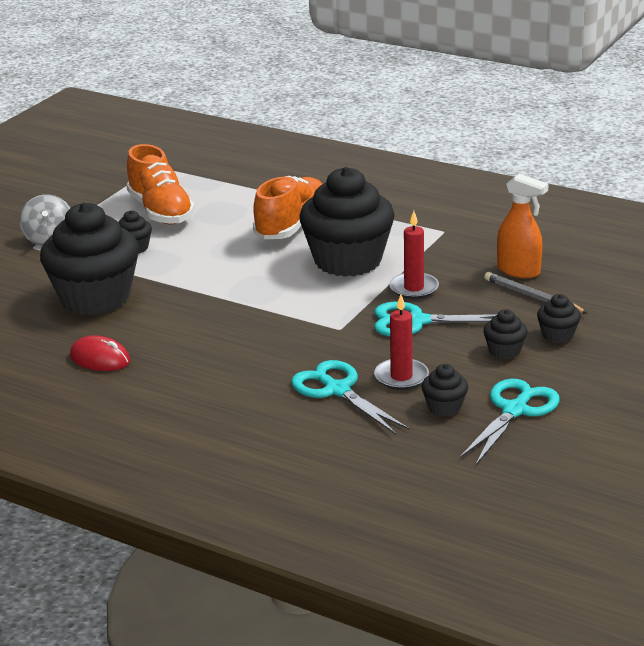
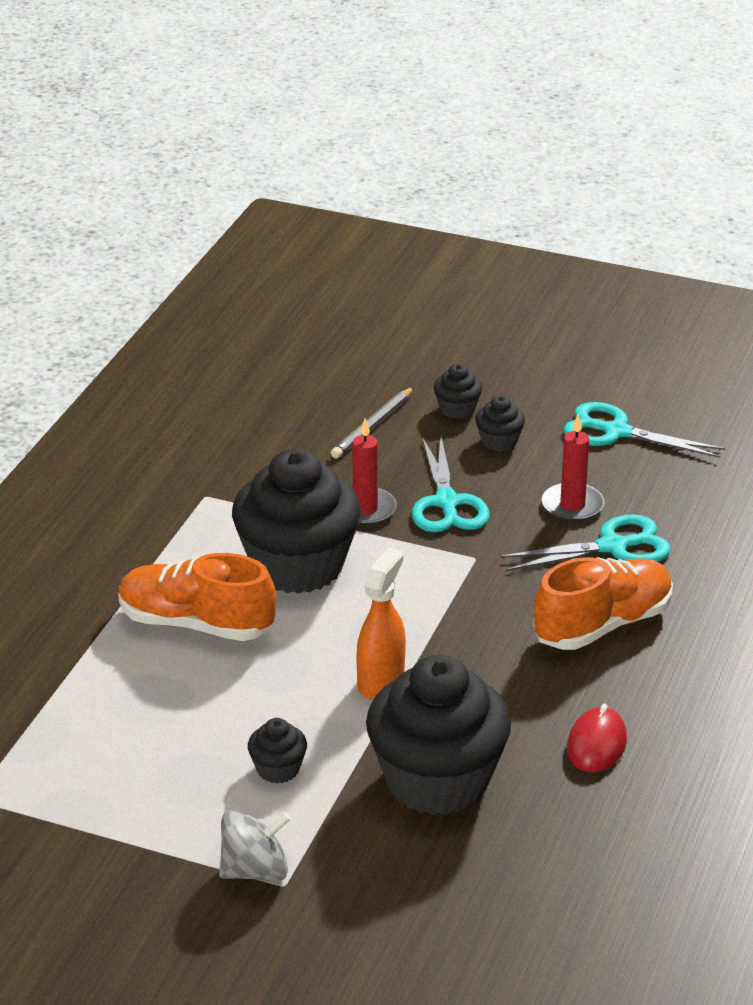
camera: 100 degrees left, 5 degrees up
orange shoe [126,144,195,225] -> orange shoe moved to [533,557,673,650]
turquoise scissors [291,360,410,435] -> turquoise scissors turned 150 degrees counterclockwise [499,514,671,571]
black cupcake [422,364,468,416] -> none
orange spray bottle [497,174,549,278] -> orange spray bottle moved to [357,547,406,700]

